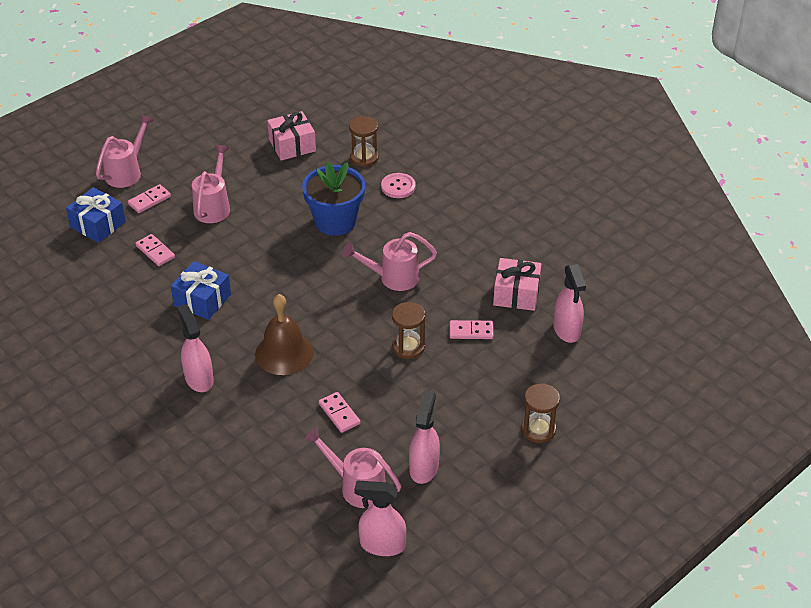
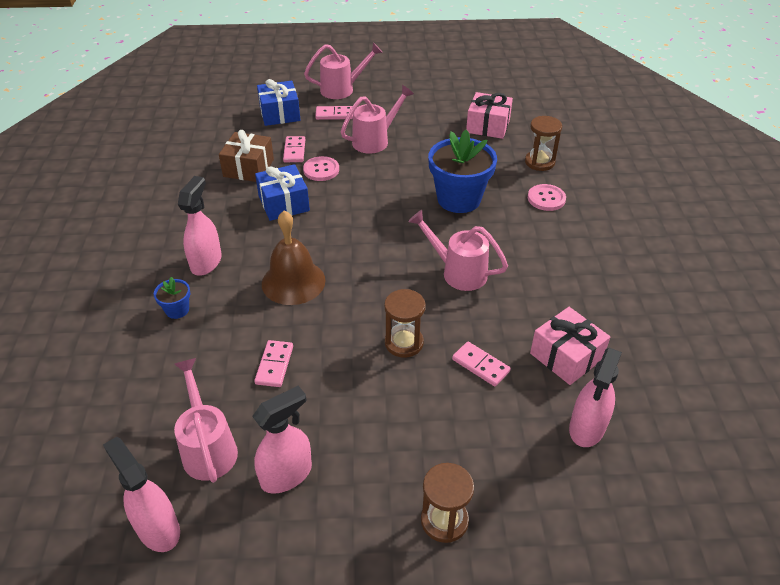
camera: 40 degrees right, 0 degrees up
none -> blue flower pot [154,277,190,319]
none -> brown gift [219,130,274,182]
none -> pink button [303,156,339,181]

